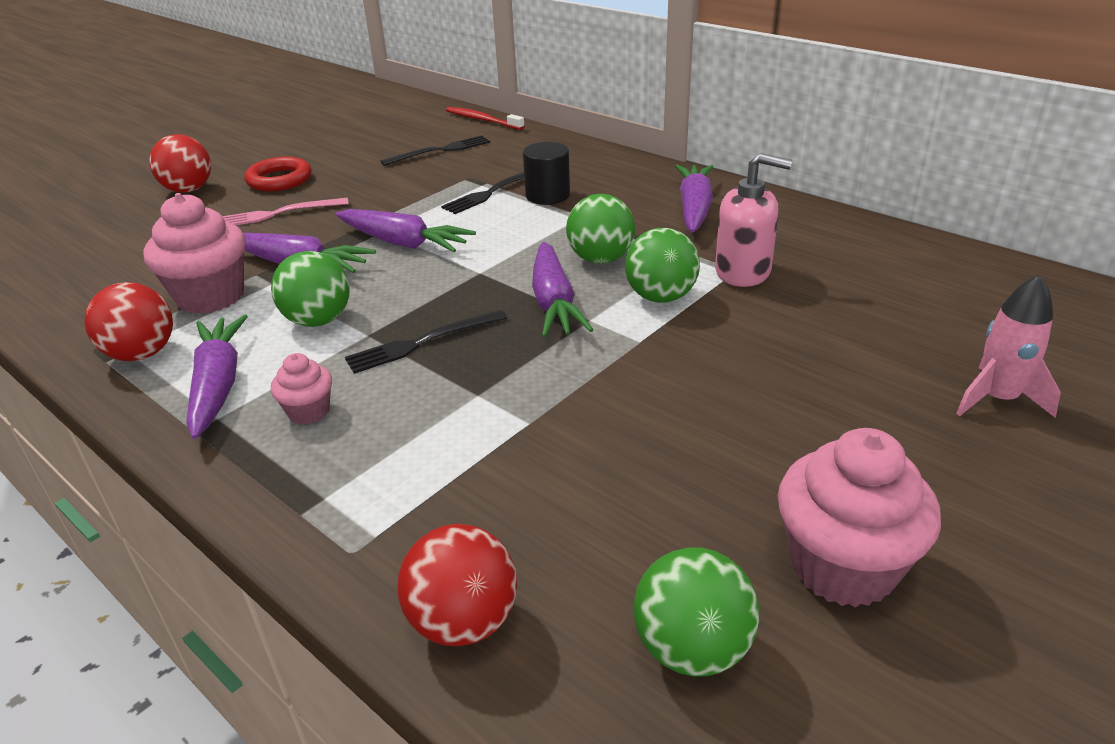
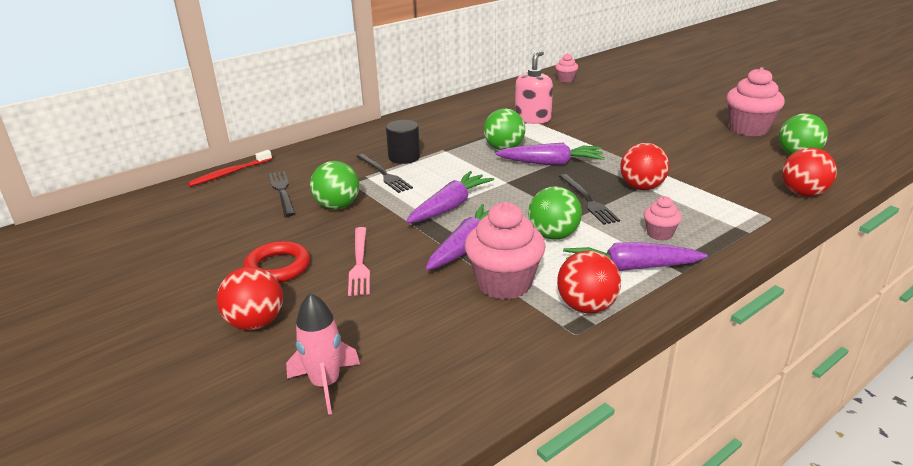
camera: 80 degrees left, 5 degrees down
green ball [625,228,700,303] -> green ball moved to [310,161,359,210]
purple carrot [675,165,713,232] -> none
pink rocket [956,275,1061,418] -> pink rocket moved to [286,293,360,415]
none -> pink cupcake [555,53,578,82]
none -> red ball [620,143,669,190]

